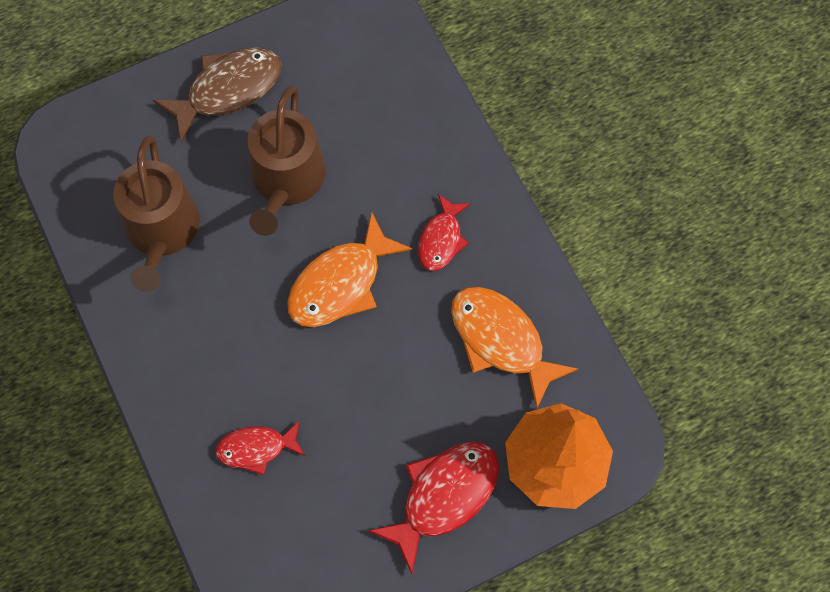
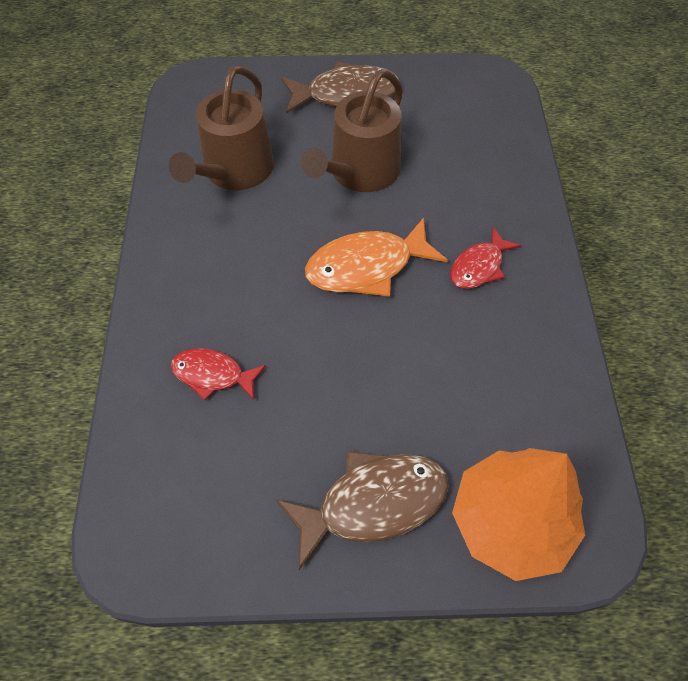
camera: 25 degrees right, 10 degrees down
red fish [368,442,499,574] -> brown fish [276,451,449,570]
orange fish [451,287,578,409] -> none

